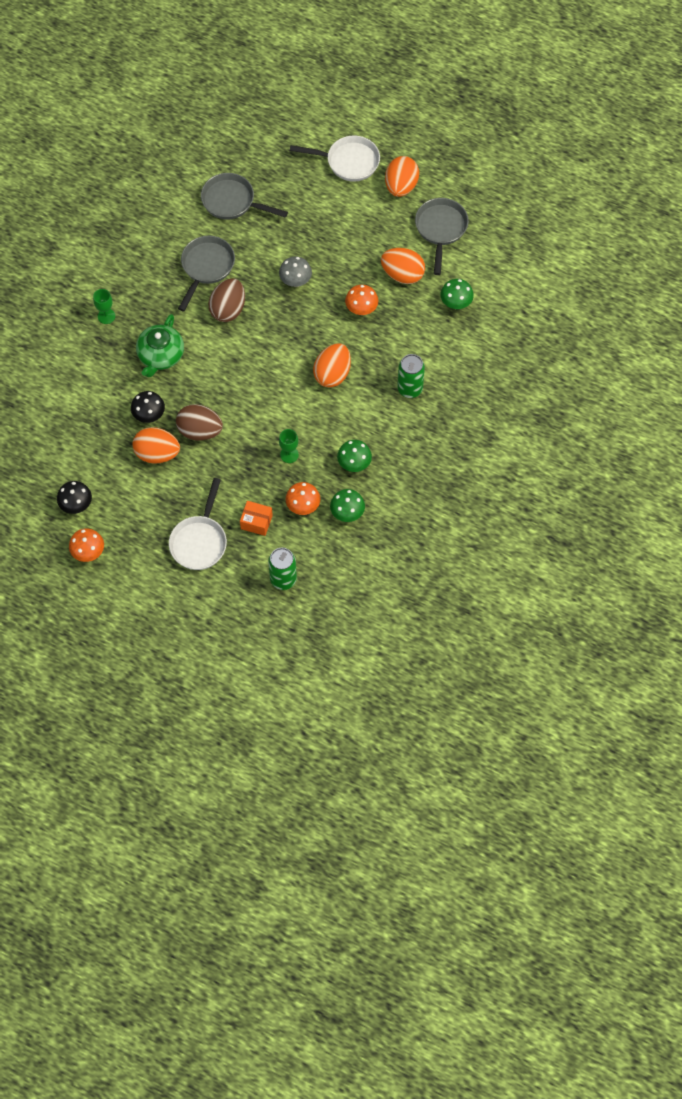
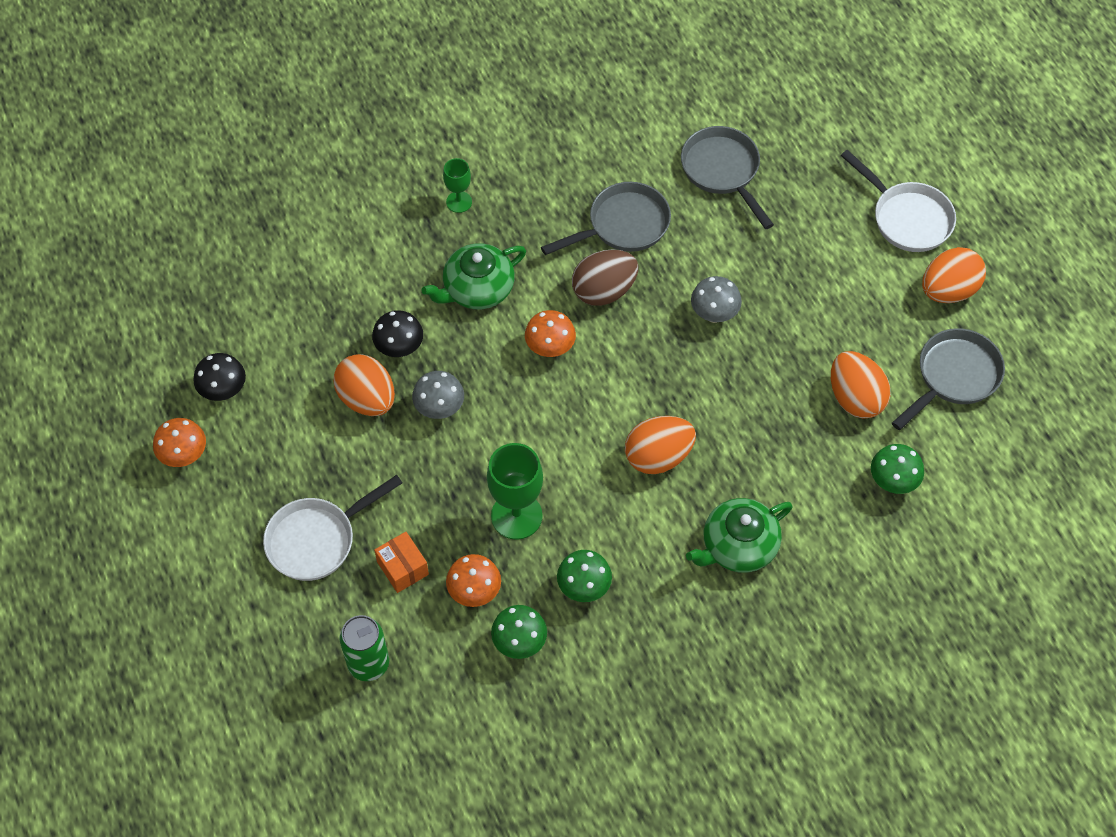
camera: 40 degrees right, 5 degrees down
brown egg [176,404,223,440] -> grey mushroom [412,371,464,419]
green goblet [279,429,299,463] -> green goblet [487,443,543,540], size x1.80
orange mushroom [345,285,378,315] -> orange mushroom moved to [525,310,576,357]
green can [397,354,425,398] -> green teapot [686,498,793,573]

